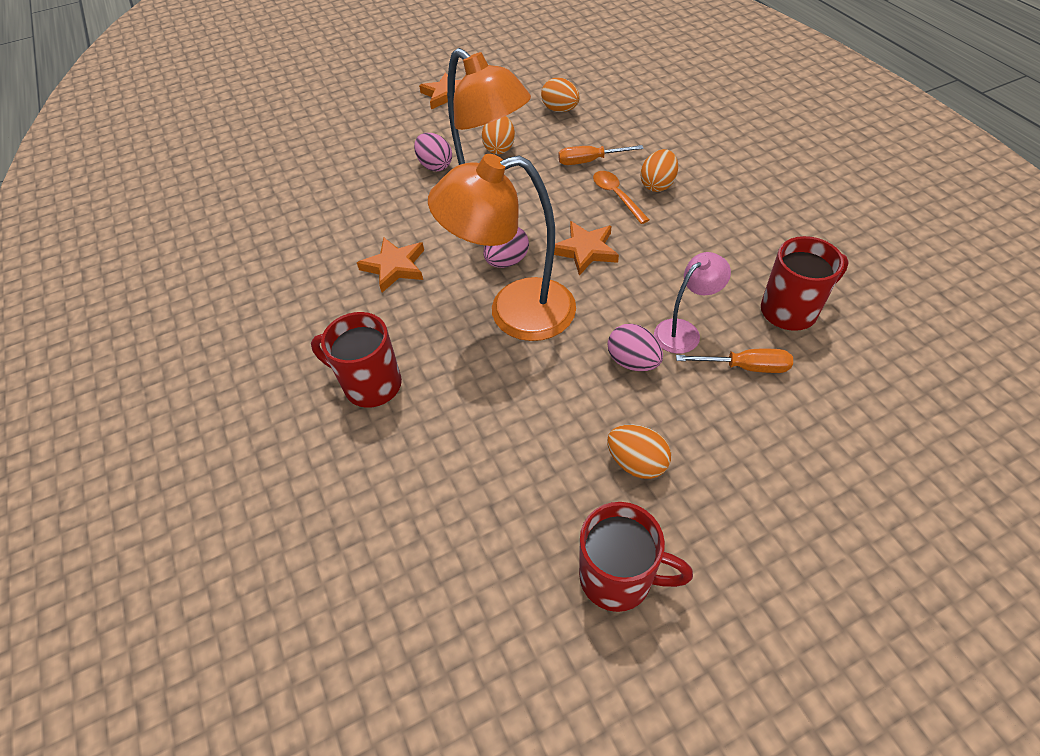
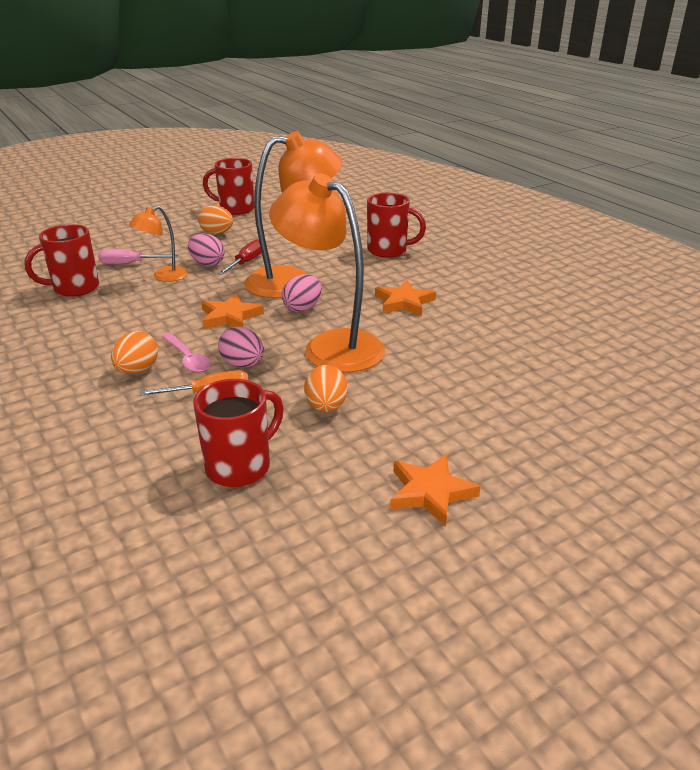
camera: 170 degrees right, 20 degrees down
pink egg [414,133,452,171] -> pink egg moved to [218,327,264,368]
orange egg [541,78,580,112] -> red mug [193,379,284,487]
orange spoon [593,171,650,224] -> pink spoon [161,333,211,373]
pink lamp [654,252,731,354] -> orange lamp [129,206,188,282]
orange screwdriver [676,349,793,373] -> pink screwdriver [98,249,178,265]
none -> red screwdriver [218,239,262,275]

